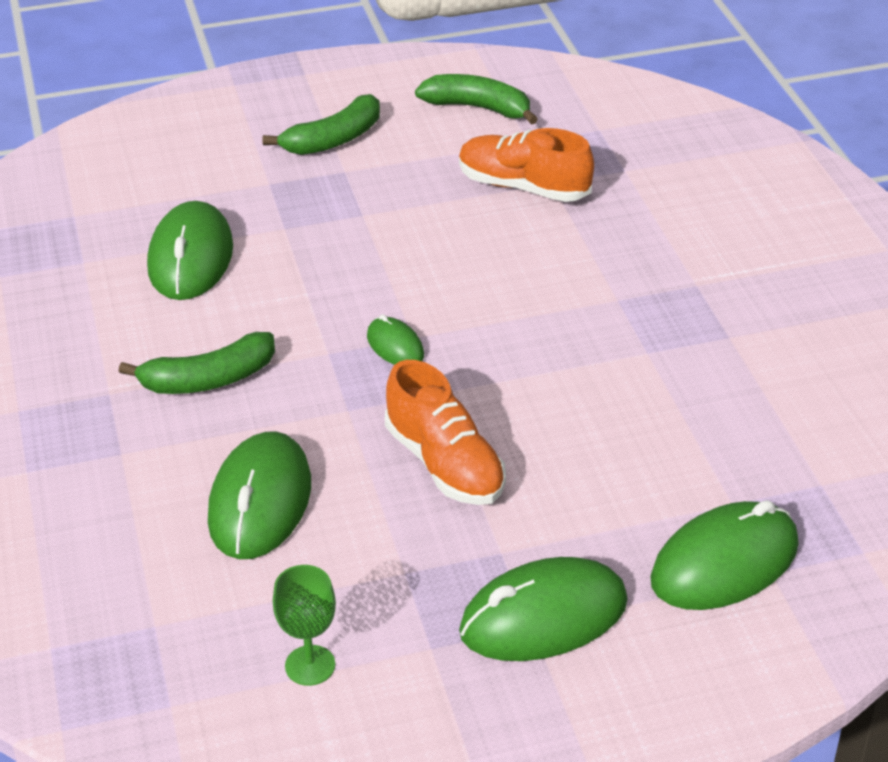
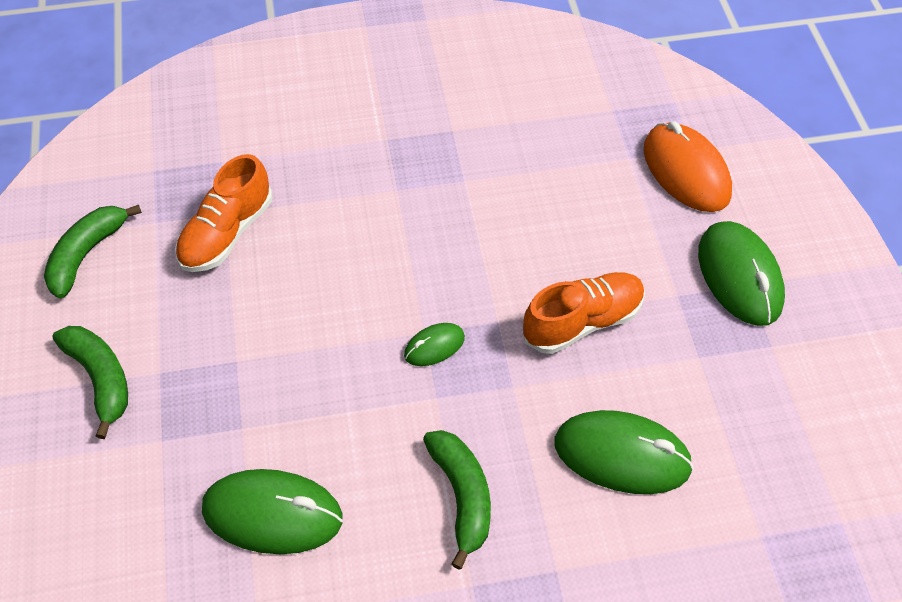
camera: 85 degrees left, 15 degrees up
green goblet [273,565,336,686] -> none
green mouse [650,500,799,610] -> orange mouse [643,121,732,212]

